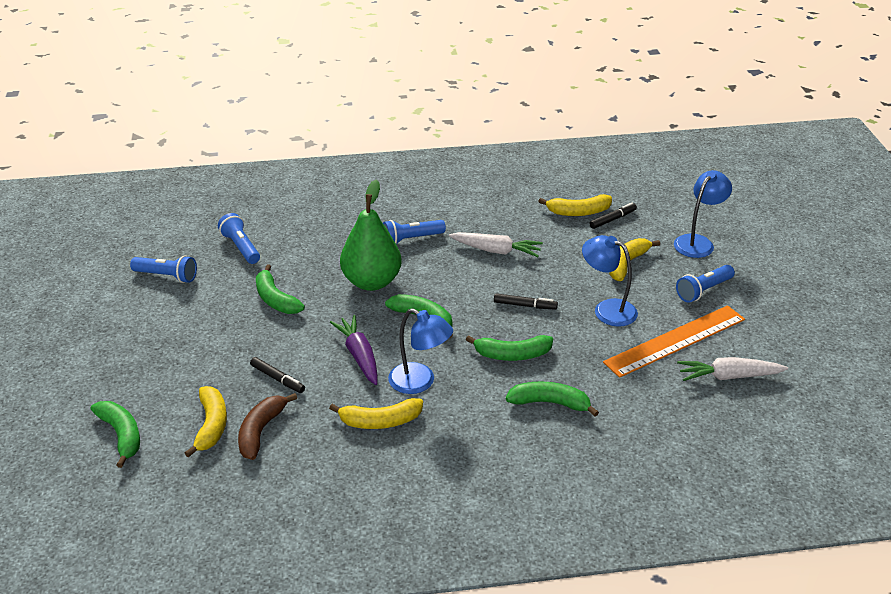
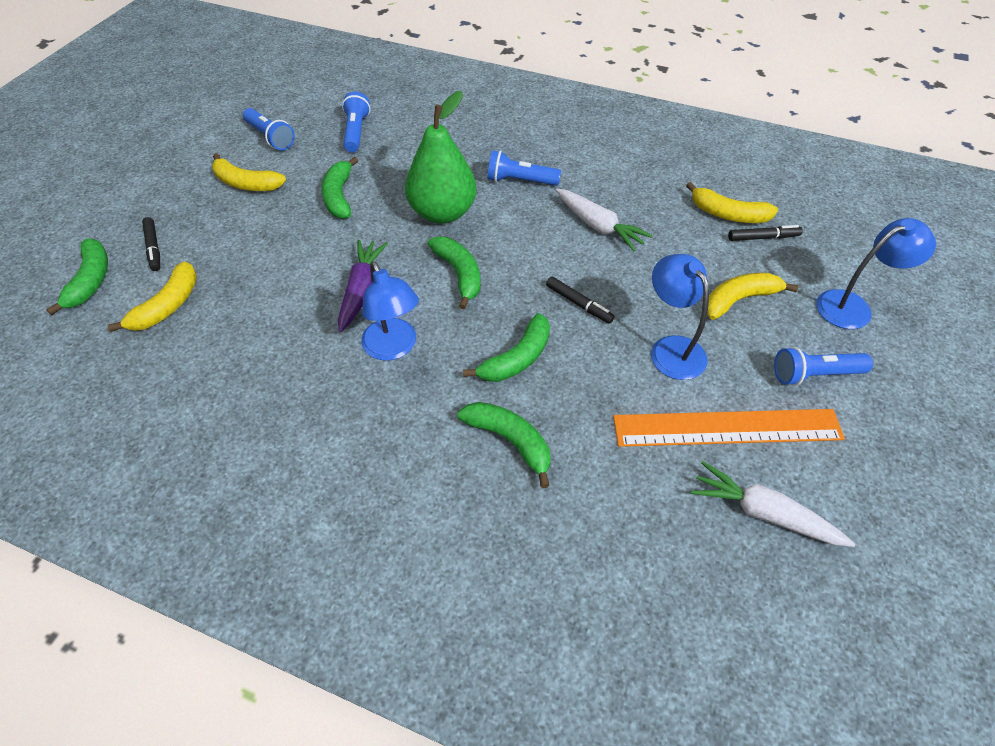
camera: 30 degrees right, 15 degrees up
brown banana [238,393,297,460] -> none
black marker [250,357,305,393] -> black marker moved to [142,217,160,271]
yellow banana [329,398,423,429] -> yellow banana moved to [212,153,286,191]
green banana [466,335,553,361] -> green banana turned 75 degrees counterclockwise [463,313,550,382]

